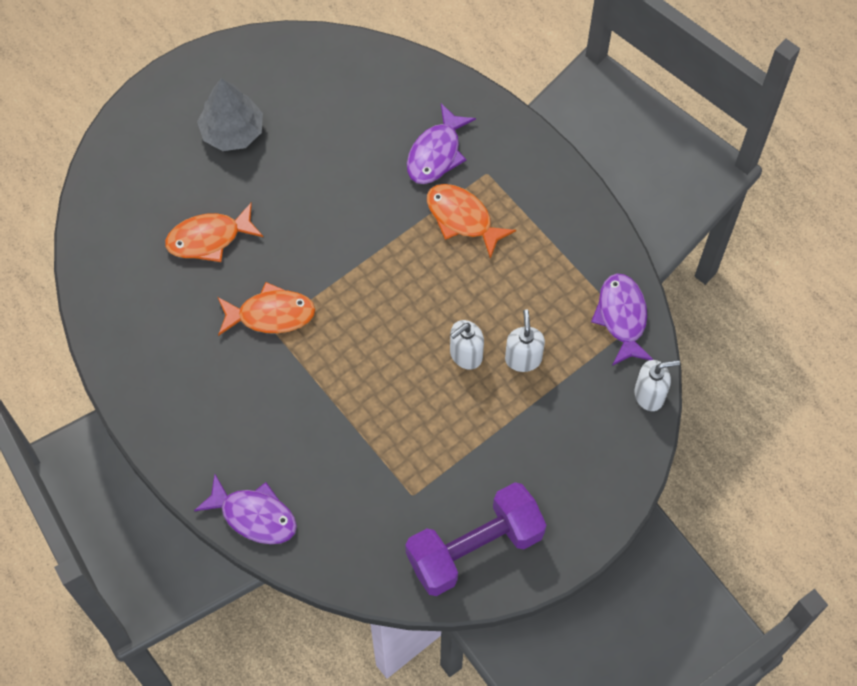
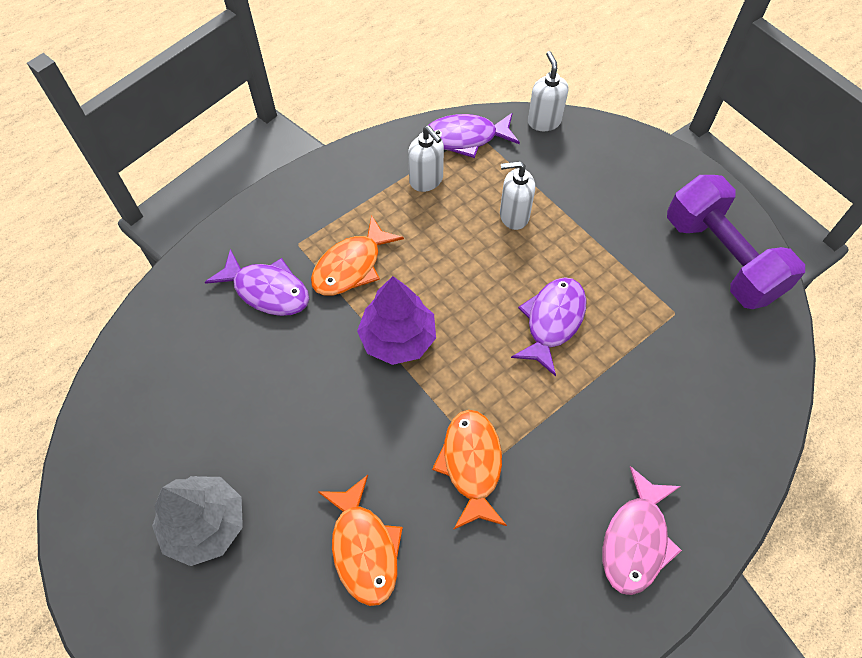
camera: 90 degrees left, 5 degrees down
purple fish [194,473,297,544] -> purple fish moved to [511,277,587,376]
white soap dispenser [450,320,484,370] -> white soap dispenser moved to [408,126,444,192]
none -> purple tree [357,276,436,365]
none -> pink fish [603,466,682,595]

